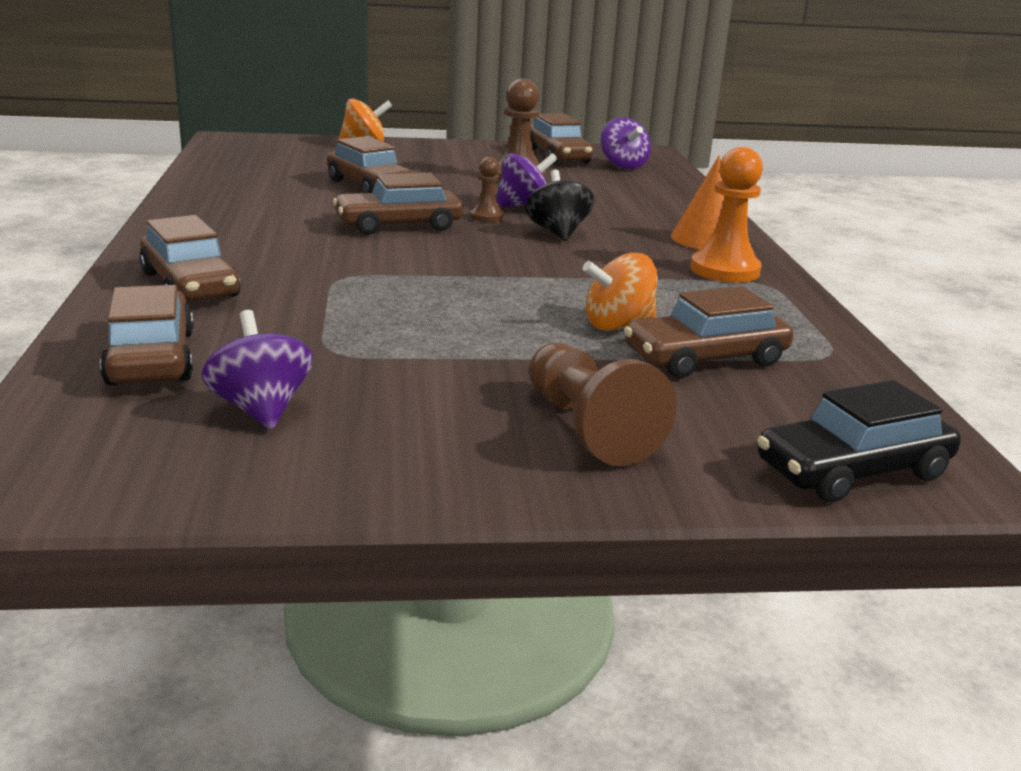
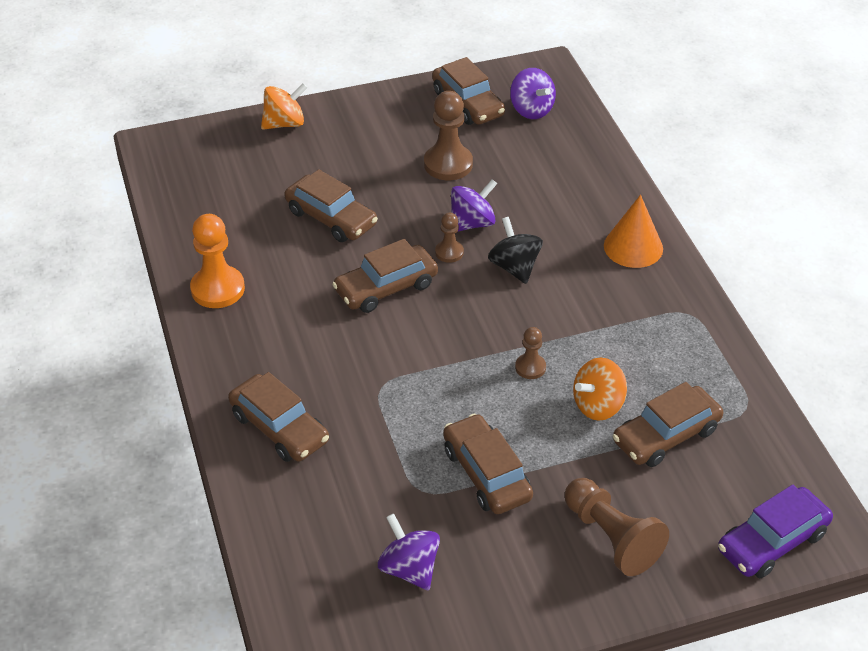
camera: 10 degrees left, 20 degrees up
brown car [100,285,194,385] -> brown car moved to [443,413,533,514]
orange pawn [690,147,763,283] -> orange pawn moved to [190,214,245,308]
black car [757,380,961,502] -> purple car [718,485,833,578]
none -> brown pawn [515,327,546,379]

